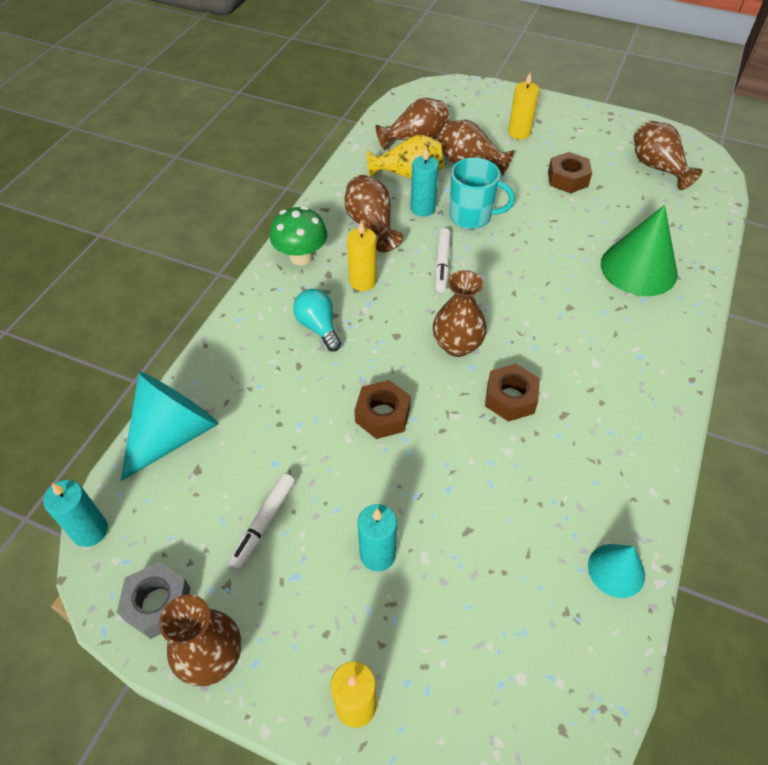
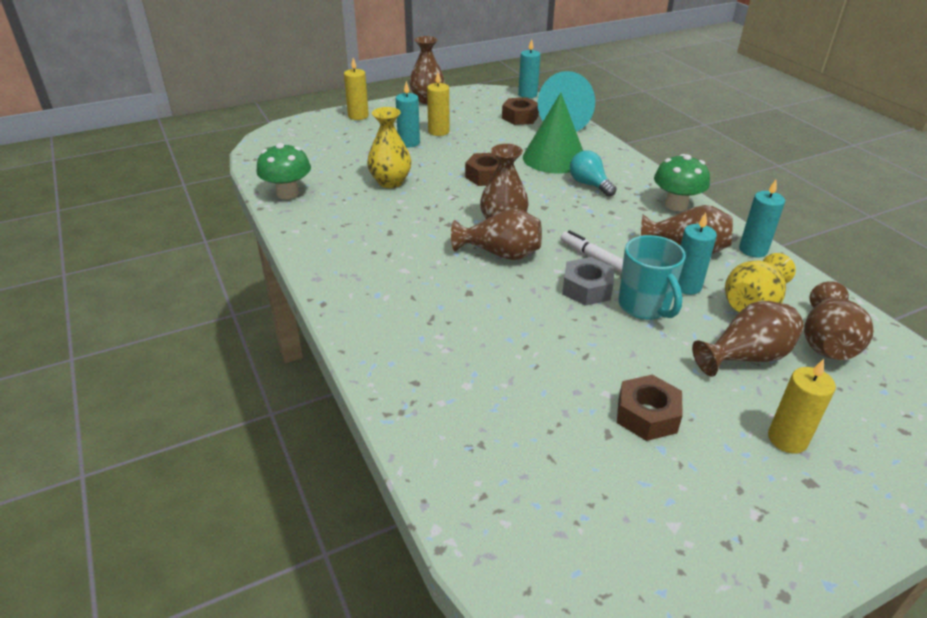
camera: 130 degrees right, 15 degrees down
grey nut [117,562,190,639] -> grey nut moved to [562,257,614,306]
white marker [228,474,295,571] -> none
turquoise light bulb [293,289,341,352] -> turquoise light bulb turned 135 degrees counterclockwise [570,150,616,197]
yellow candle [347,222,377,291] -> yellow candle moved to [427,72,449,136]
turquoise mug [450,157,515,229] -> turquoise mug turned 75 degrees counterclockwise [618,235,686,320]
brown nut [485,364,540,422] -> brown nut moved to [502,97,539,125]
turquoise cone [588,544,645,598] -> green mushroom [256,143,311,199]
green cone [601,205,677,296] -> green cone moved to [523,93,583,174]
brown vase [634,121,703,190] -> brown vase moved to [451,208,542,260]
none -> yellow vase [367,107,411,188]
none -> turquoise candle [739,180,785,257]

